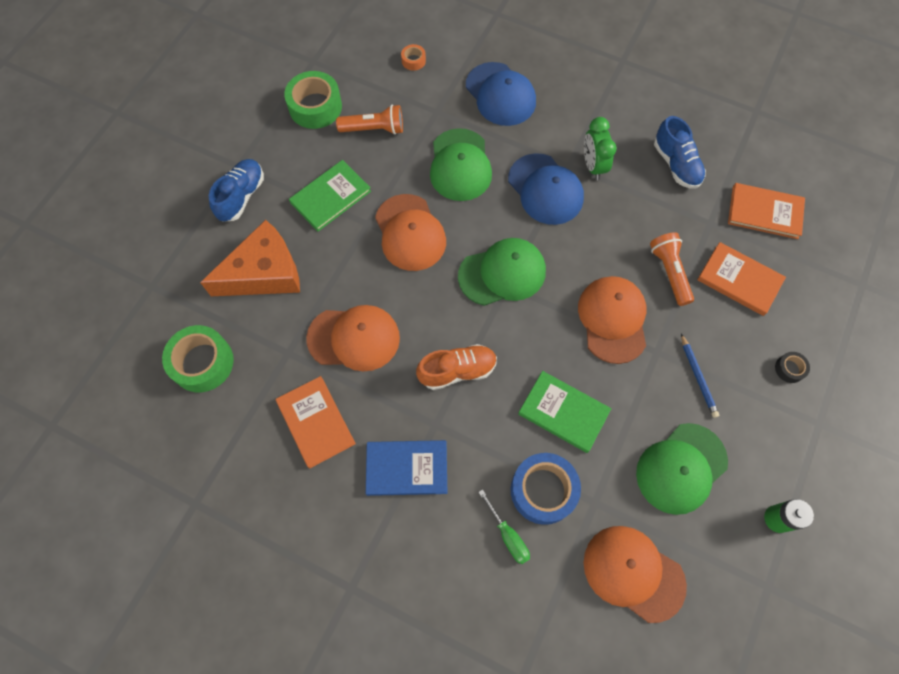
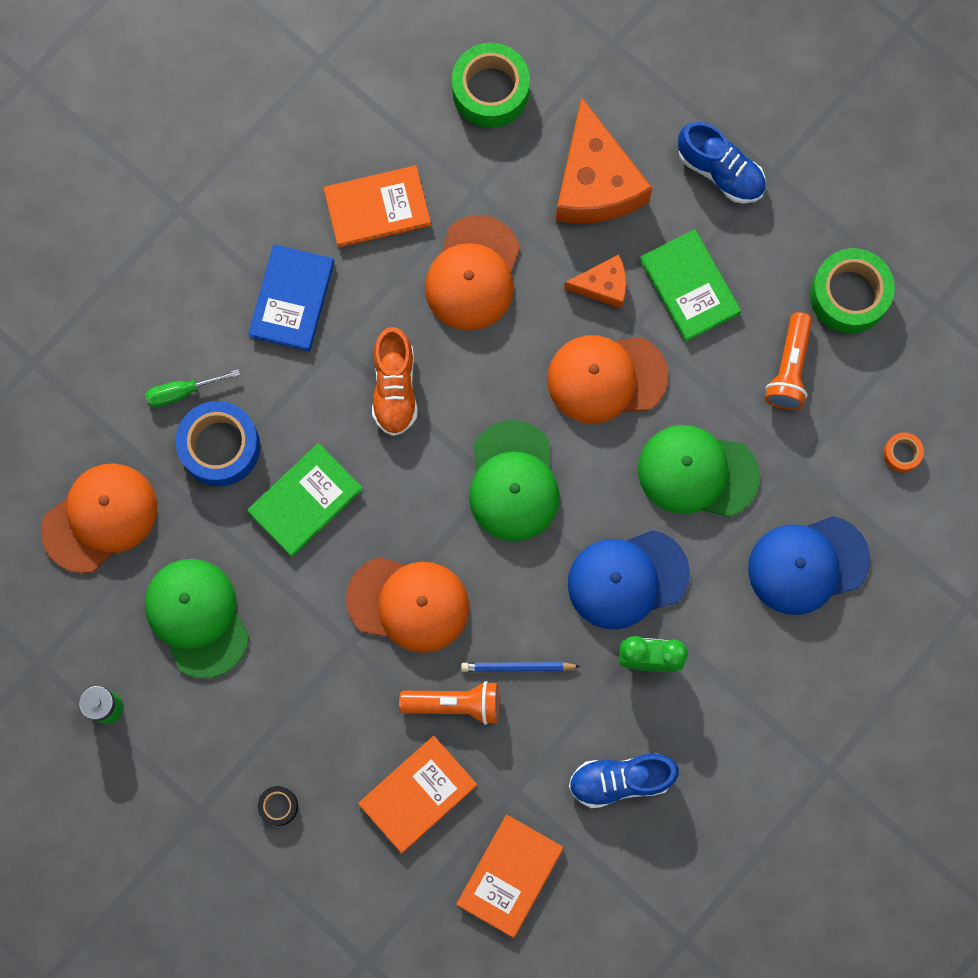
camera: 105 degrees right, 10 degrees up
blue pencil [681,334,719,418] -> blue pencil moved to [461,662,581,672]
none -> orange cheese [564,254,626,309]

